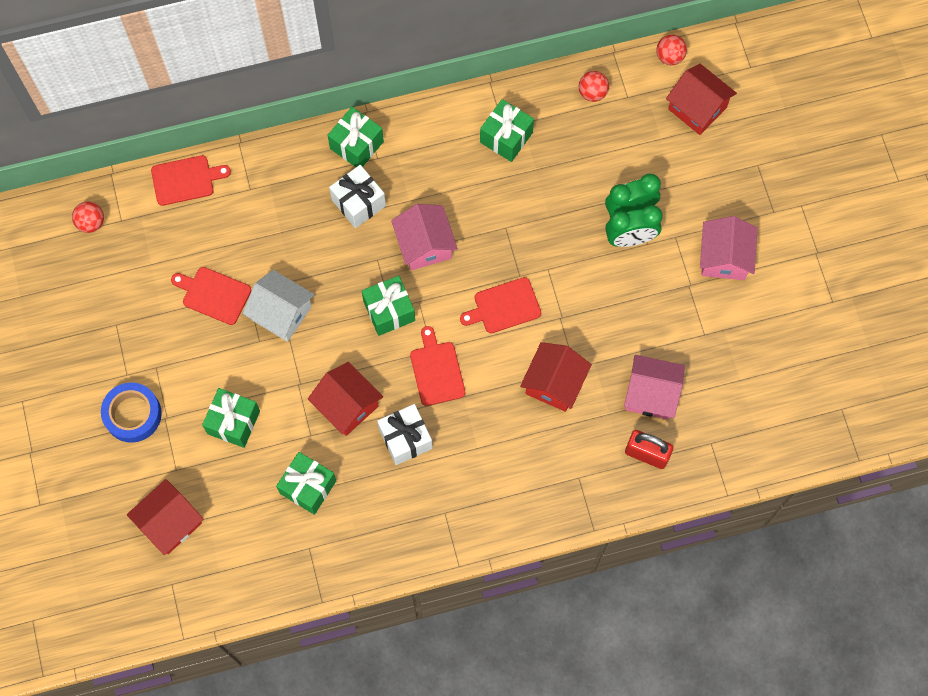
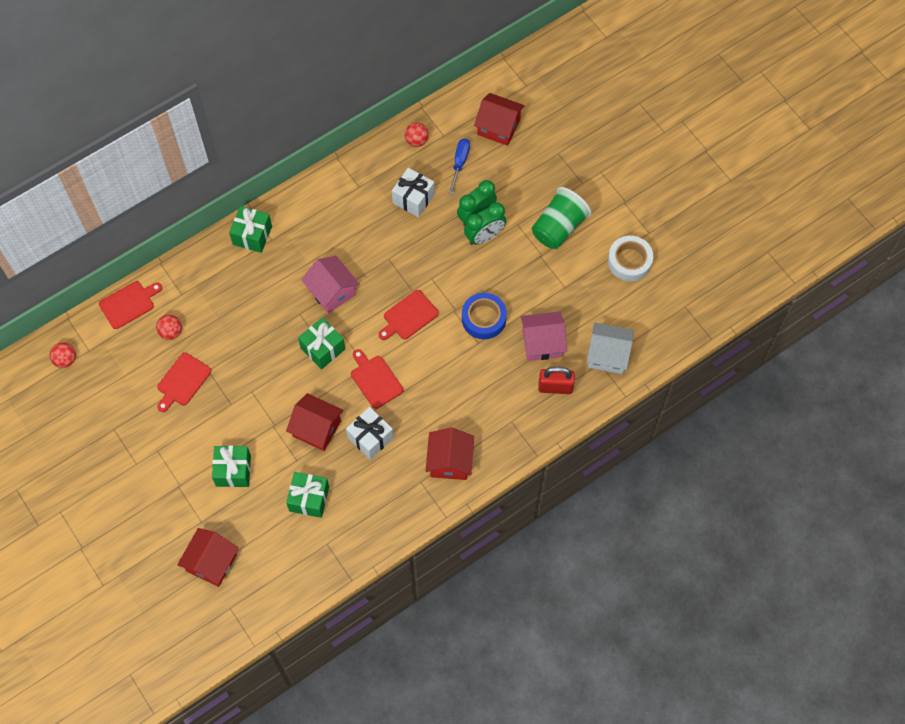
camera: 20 degrees left, 5 degrees down
blue tape [101,382,162,443] -> blue tape moved to [462,293,507,339]
red cutting board [171,267,251,325] -> red cutting board turned 60 degrees counterclockwise [157,353,211,412]
white house [242,270,315,342] -> white house moved to [587,322,634,374]
white gift [329,165,386,228] -> white gift moved to [392,168,435,217]
green gift [480,99,534,162] -> none
red house [520,342,592,412] -> red house moved to [426,428,474,480]
red ball [656,35,687,65] -> red ball moved to [156,315,182,340]
pink house [700,216,758,280] -> green cup [532,187,592,249]
none -> blue screwdriver [449,138,470,194]
none -> white tape [608,236,653,281]

